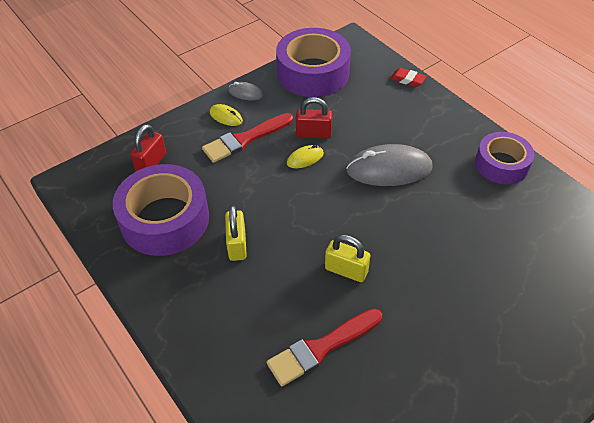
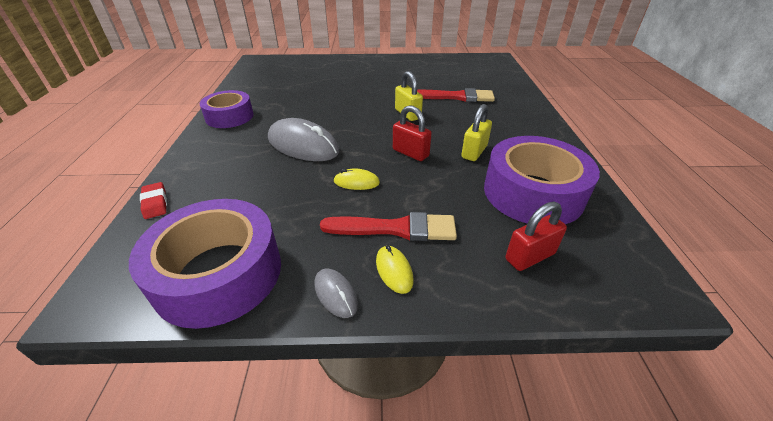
camera: 145 degrees left, 10 degrees down
red padlock [296,97,332,139] -> red padlock moved to [393,105,432,161]

